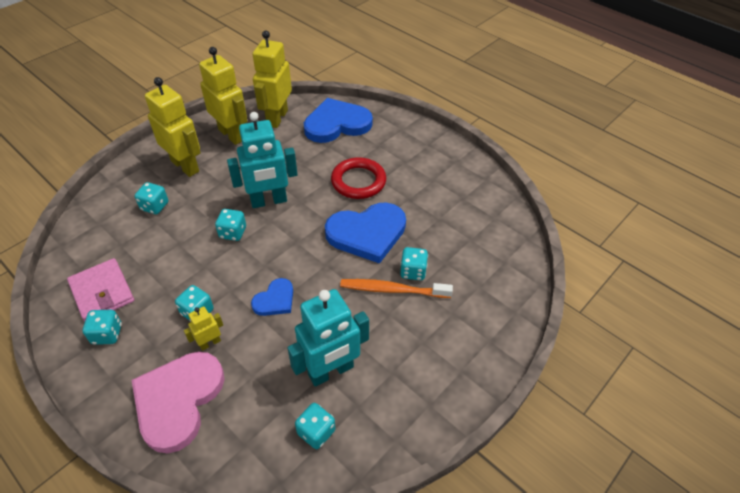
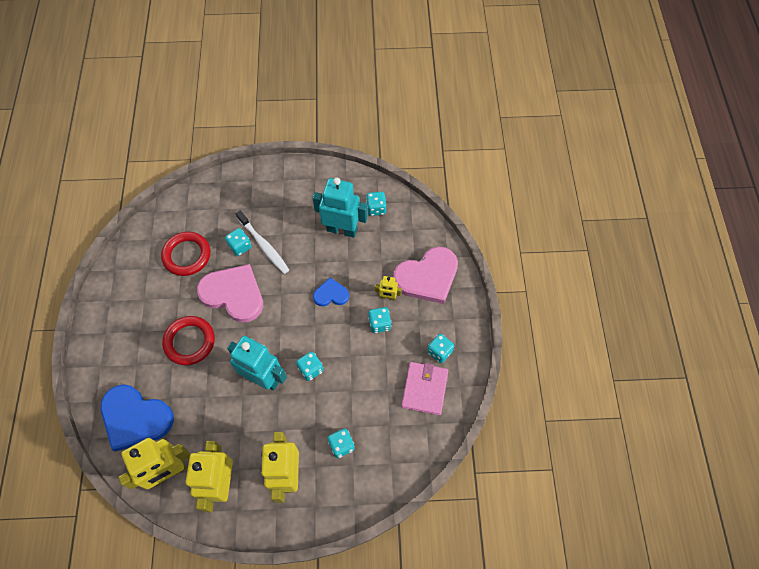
camera: 135 degrees left, 15 degrees up
blue heart [325,202,406,264] -> pink heart [197,264,263,323]
orange toothbrush [340,279,453,298] -> white toothbrush [235,210,289,274]
none -> red ring [161,232,210,276]

